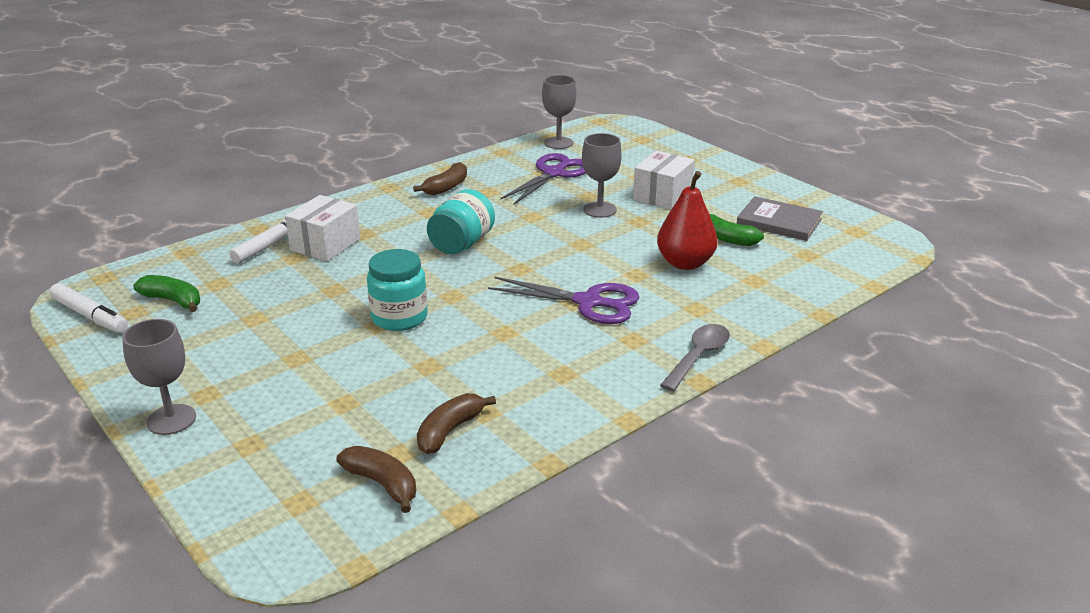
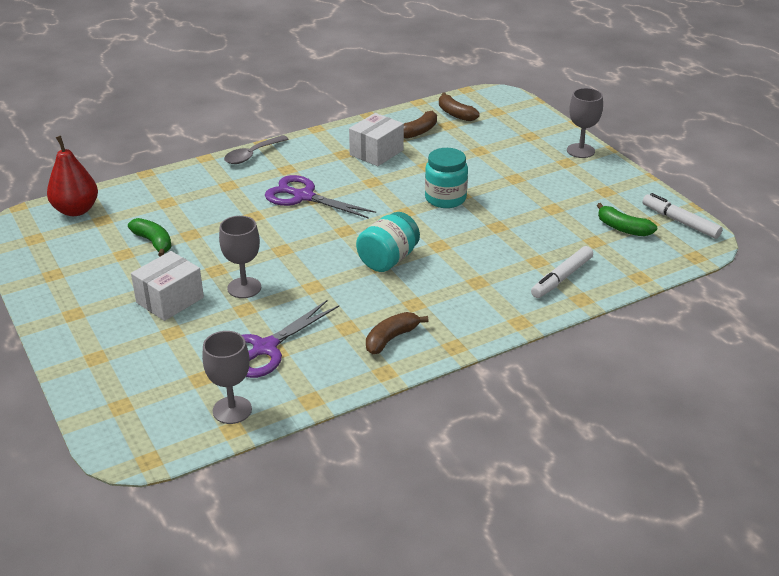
camera: 170 degrees left, 5 degrees up
white box [285,195,360,261] -> white box moved to [349,113,404,166]
red pear [657,171,718,270] -> red pear moved to [47,136,98,216]
grey book [737,196,823,241] -> none

